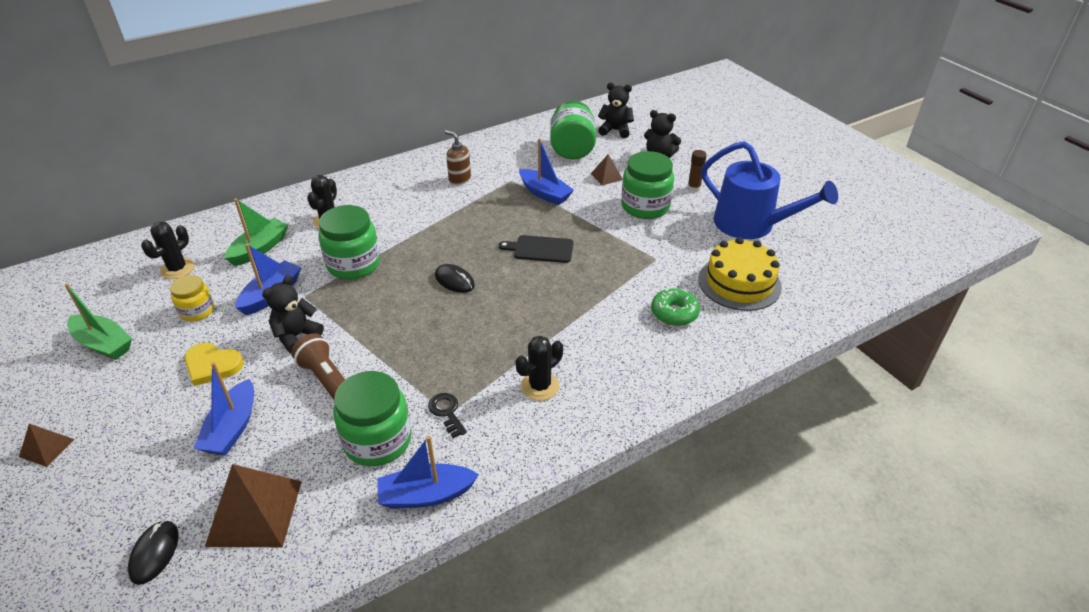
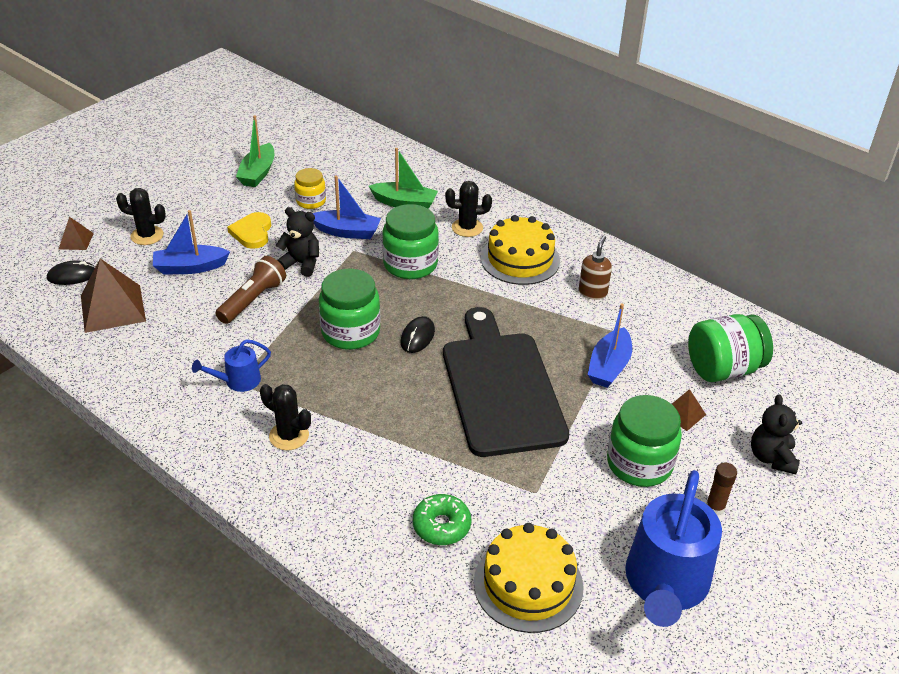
camera: 70 degrees right, 0 degrees up
brown pyramid [19,424,75,467] -> brown pyramid moved to [59,217,94,250]
black cactus [141,222,195,279] -> black cactus moved to [116,188,166,245]
green jar [333,371,412,466] -> green jar moved to [319,269,381,350]
blue boat [377,436,479,509] -> none
black key [428,393,467,438] -> blue watering can [192,339,271,392]
black cutting board [499,235,574,263] -> black cutting board [443,307,569,457], size x2.32
black teddy bear [598,83,634,138] -> none
none -> yellow cake [481,215,560,285]

